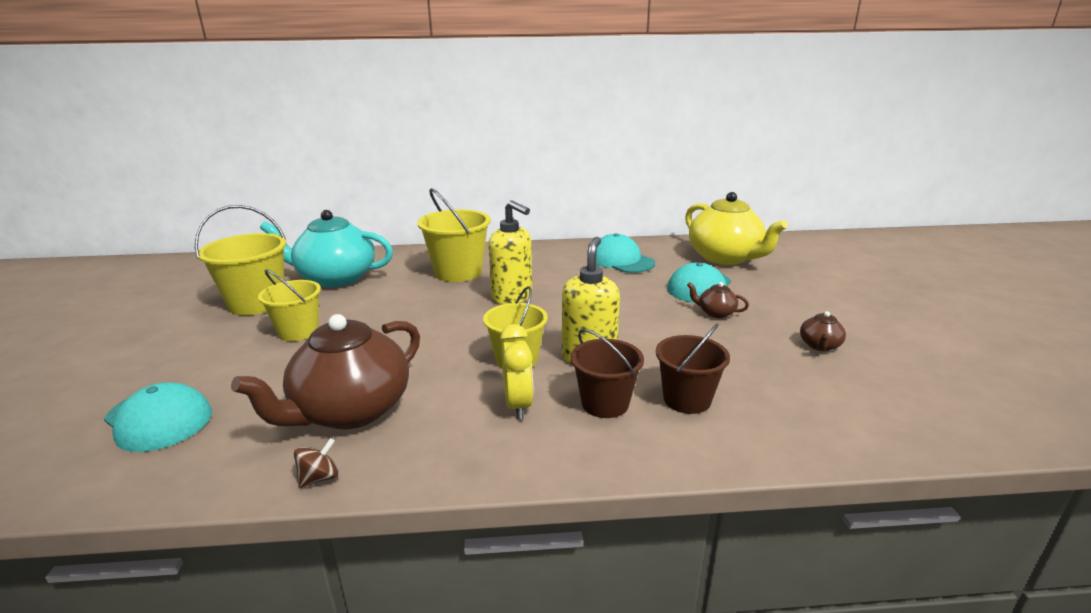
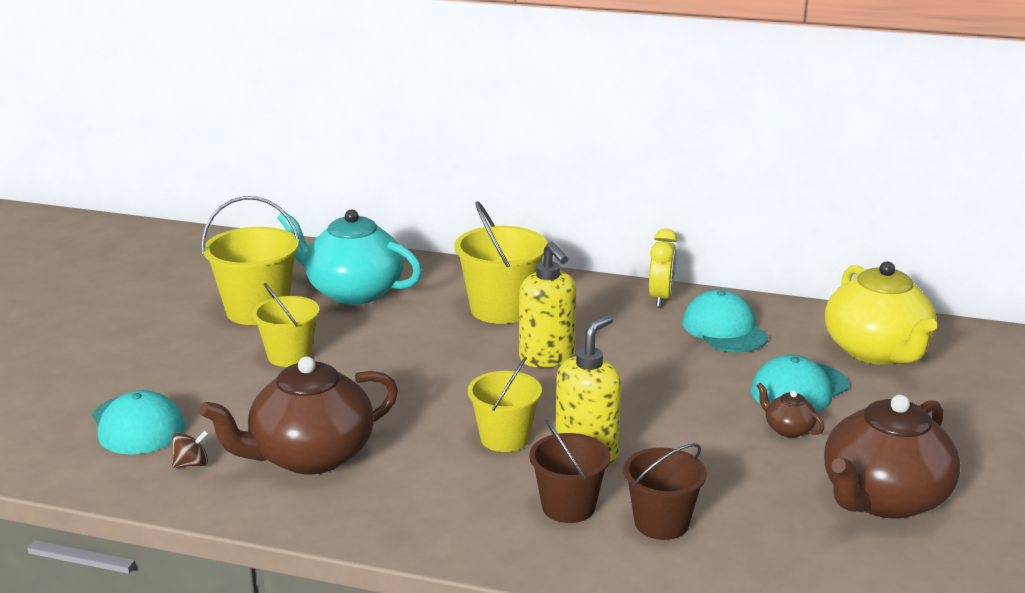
camera: 20 degrees right, 0 degrees up
brown spinning top [294,438,339,488] -> brown spinning top moved to [172,430,209,468]
yellow clock [500,324,534,419] -> yellow clock moved to [649,229,677,307]
brown teapot [800,311,846,351] -> brown teapot [824,395,961,519], size x2.39

